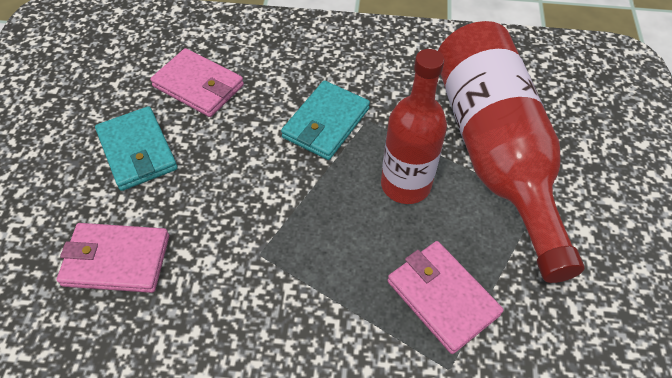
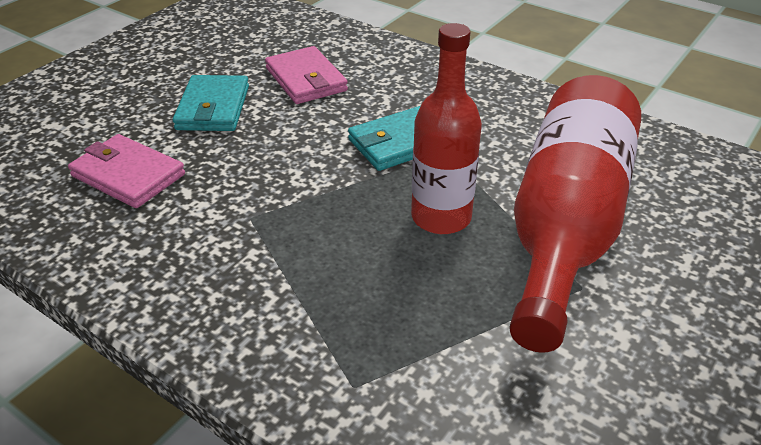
camera: 30 degrees right, 15 degrees down
pink wallet [387,241,504,354] -> none

